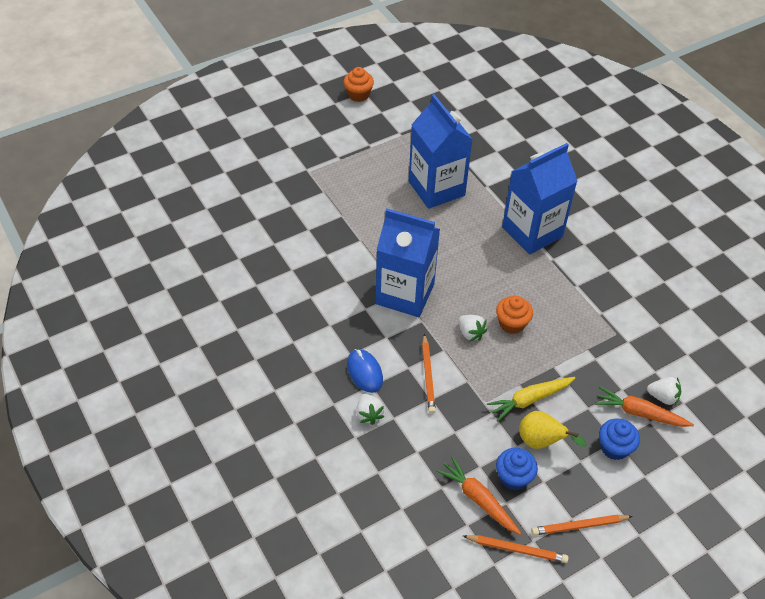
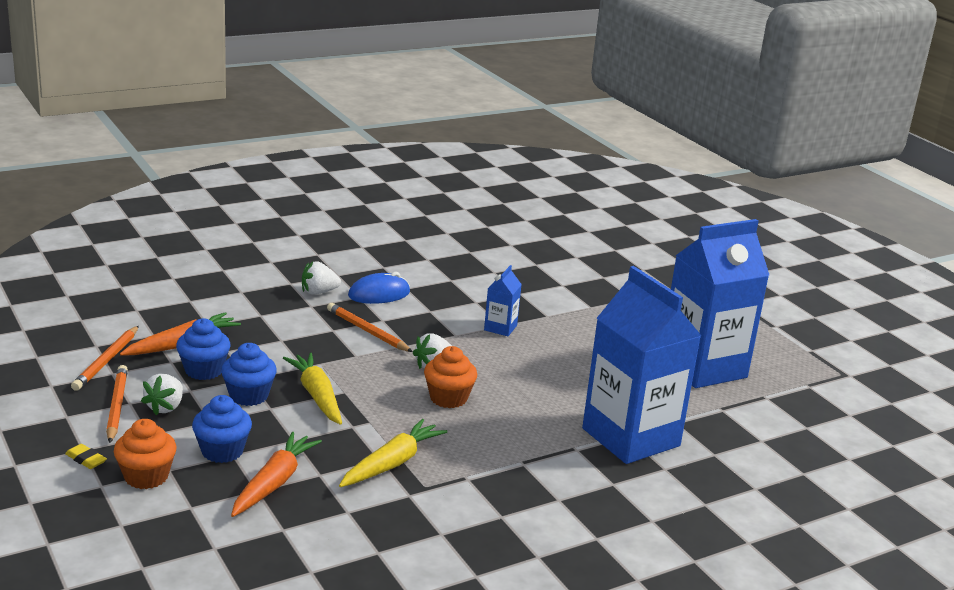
camera: 90 degrees right, 25 degrees down
orange cupcake [344,67,374,102] -> orange cupcake moved to [114,419,177,489]
blue carton [376,208,440,317] -> blue carton [484,265,522,336], size x0.42
orange pencil [422,334,436,414] -> orange pencil turned 45 degrees clockwise [327,303,413,352]
yellow pear [519,411,587,449] -> blue cupcake [221,343,277,406]
white strawberry [647,377,681,405] -> white strawberry moved to [141,374,183,415]
none -> yellow eraser [65,444,107,469]
none -> yellow carrot [339,419,447,487]

